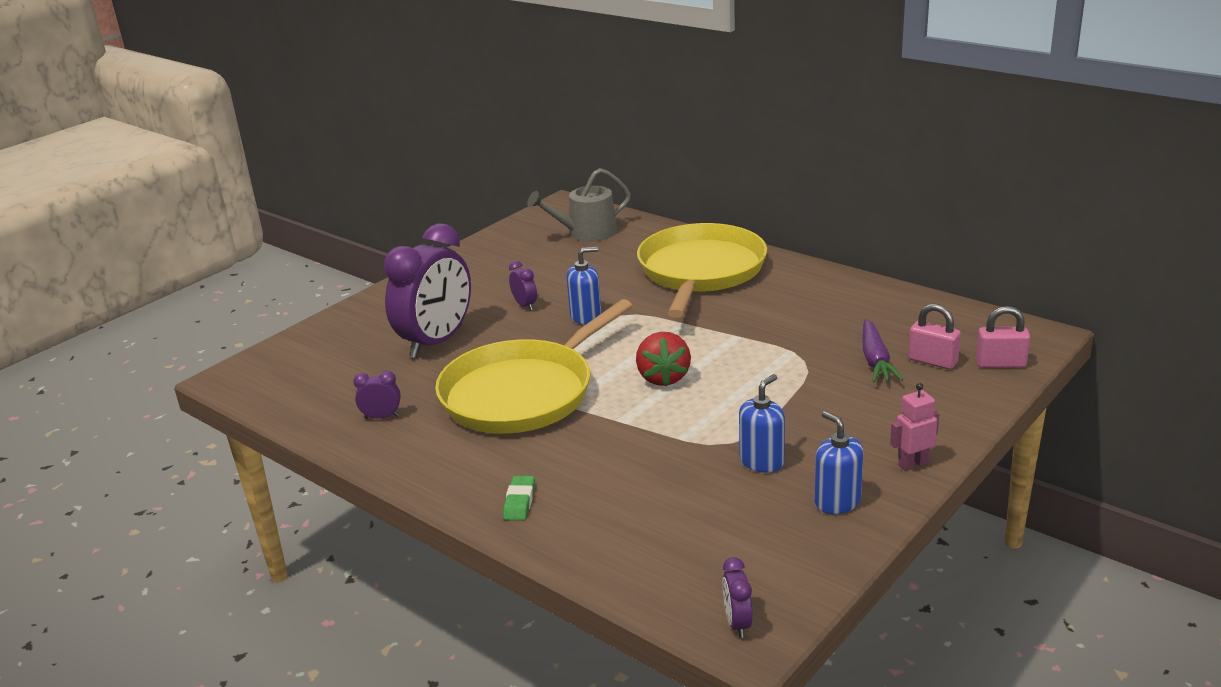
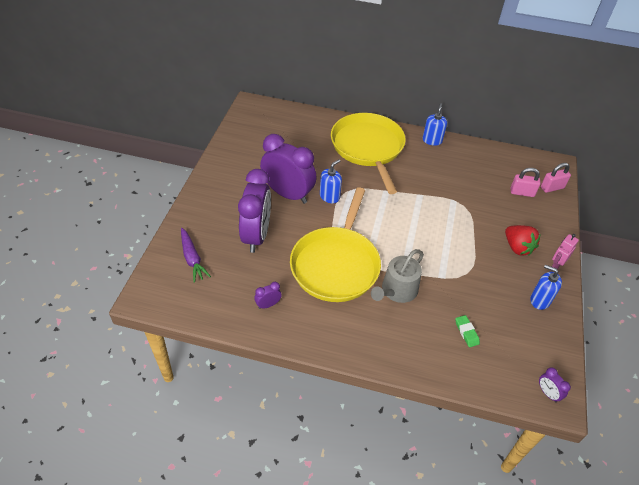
camera: 30 degrees left, 20 degrees up
green eraser [503,476,535,521] -> green eraser moved to [455,315,480,347]
purple clock [509,261,537,311] -> purple clock [260,134,317,204], size x2.48
grey watering can [527,168,631,241] -> grey watering can moved to [371,249,424,303]
red strawberry [636,332,691,386] -> red strawberry moved to [505,225,541,256]
blue soap dispenser [739,374,785,473] -> blue soap dispenser moved to [423,103,447,146]
purple carrot [863,319,903,382] -> purple carrot moved to [181,228,211,283]

